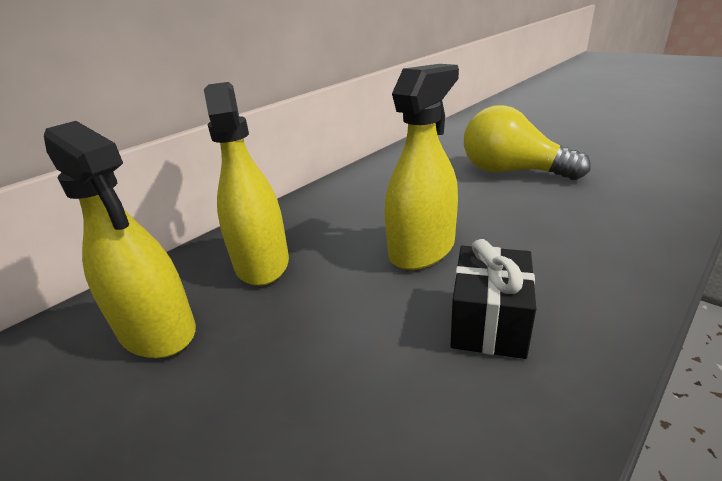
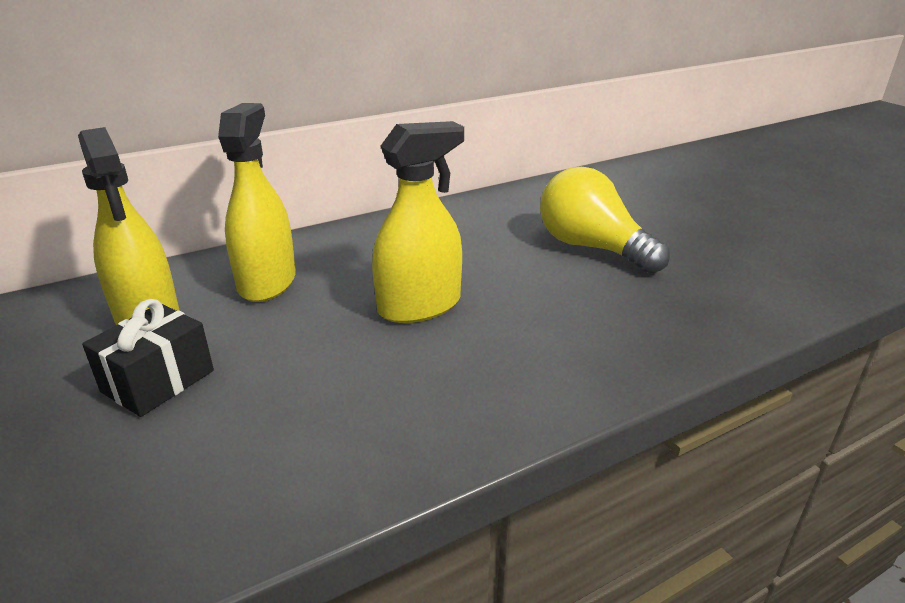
camera: 15 degrees right, 0 degrees up
black gift [451,239,536,359] -> black gift moved to [82,299,214,417]

